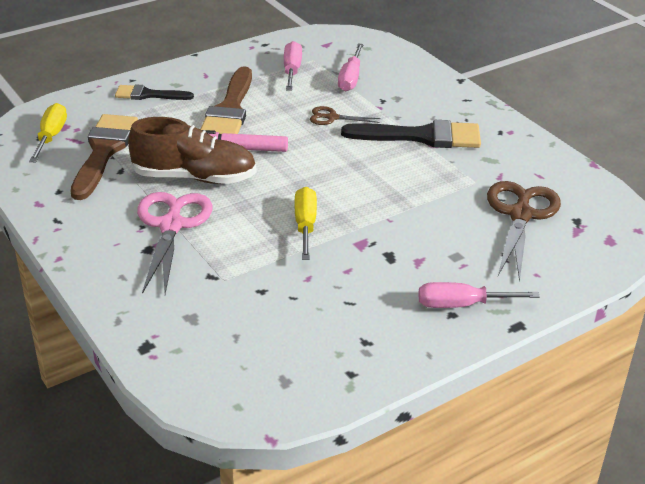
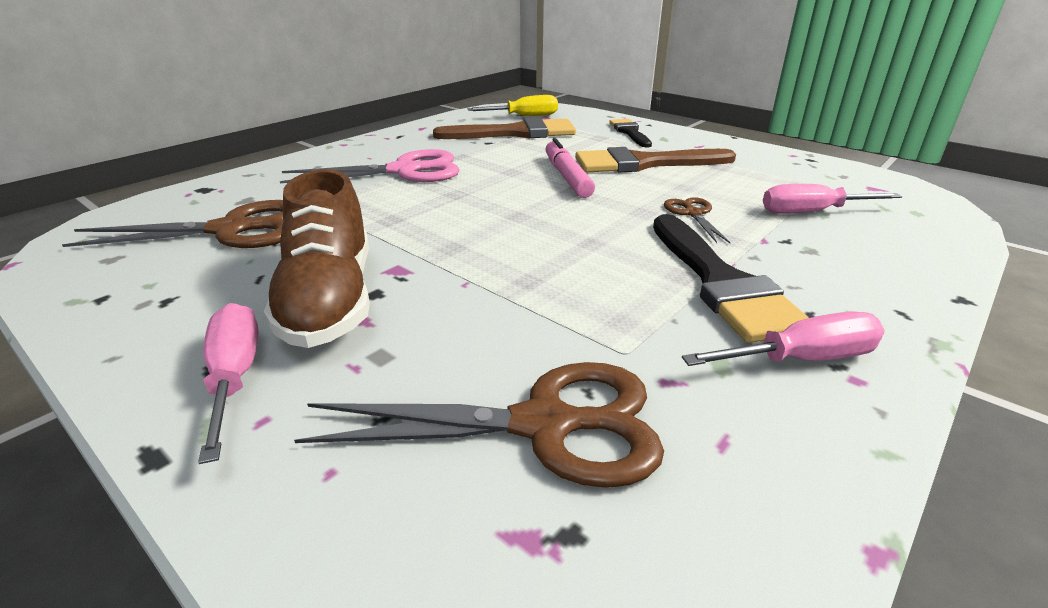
camera: 75 degrees right, 5 degrees down
brown shoe [128,117,256,184] -> brown shoe moved to [264,169,370,348]
pink screwdriver [284,41,302,91] -> pink screwdriver moved to [682,311,885,366]
yellow screwdriver [295,187,317,260] -> none
none -> brown scissors [62,200,283,248]

